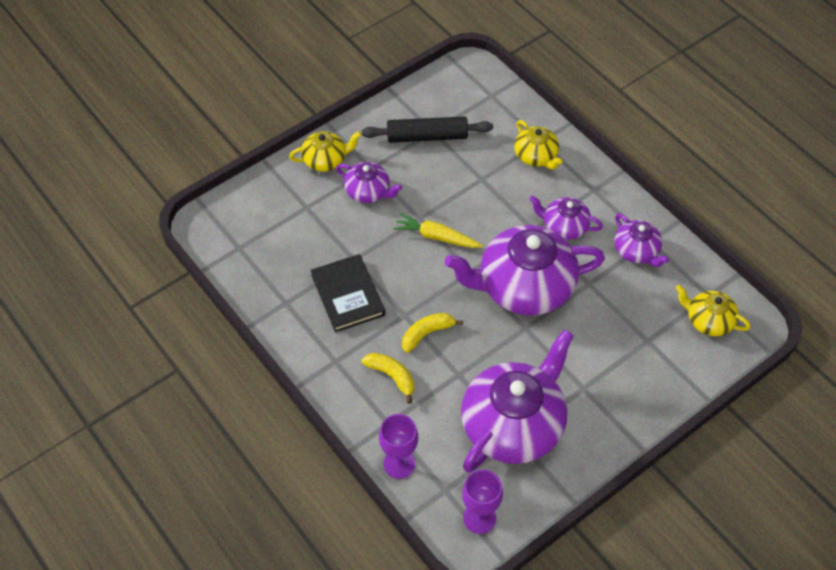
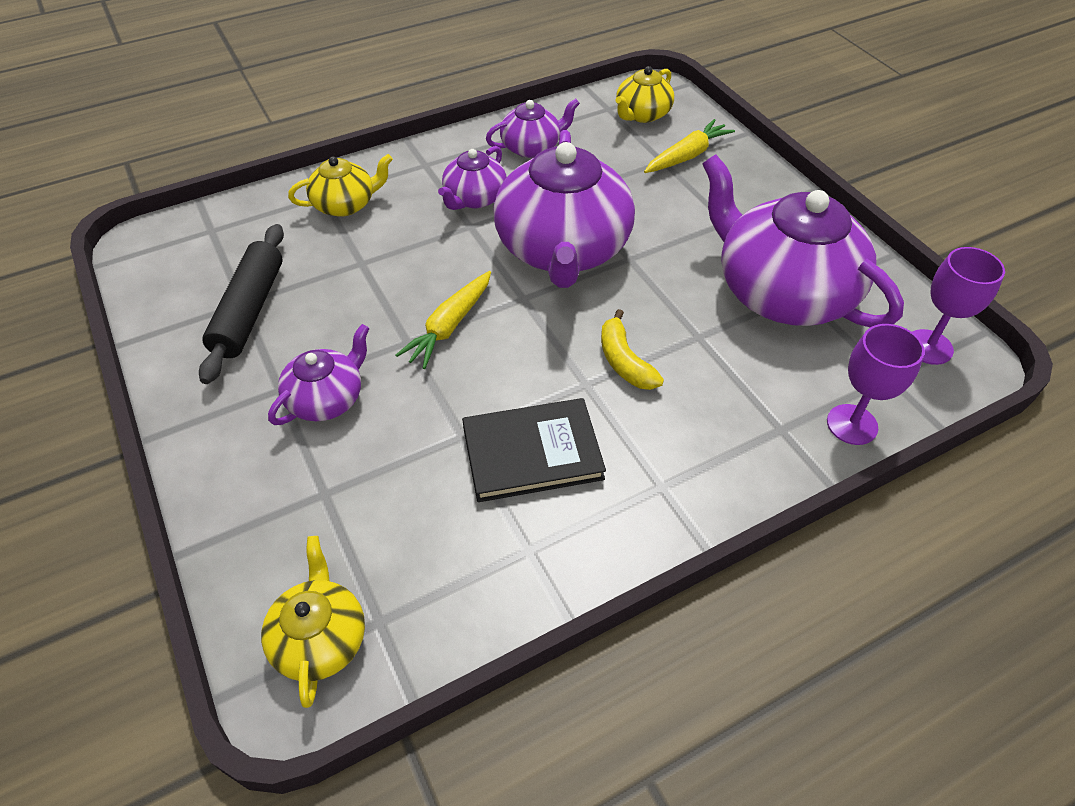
camera: 80 degrees left, 5 degrees down
yellow teapot [289,131,361,172] -> yellow teapot moved to [261,536,365,708]
yellow banana [362,353,414,404] -> none
none -> yellow carrot [644,119,735,173]

